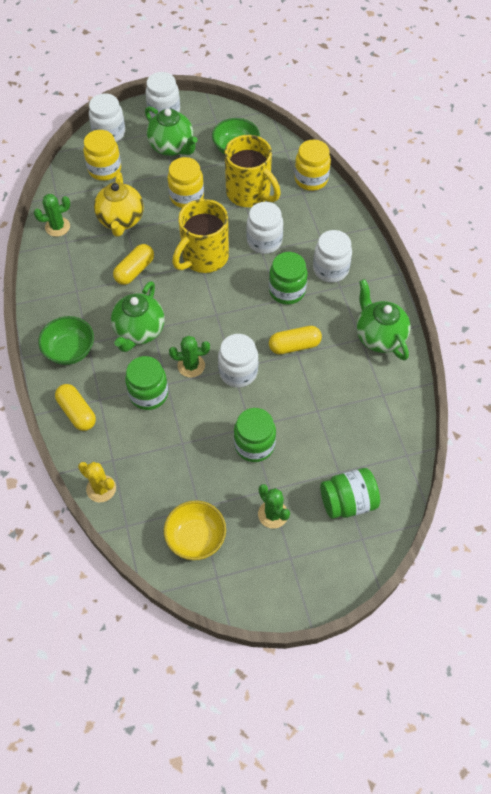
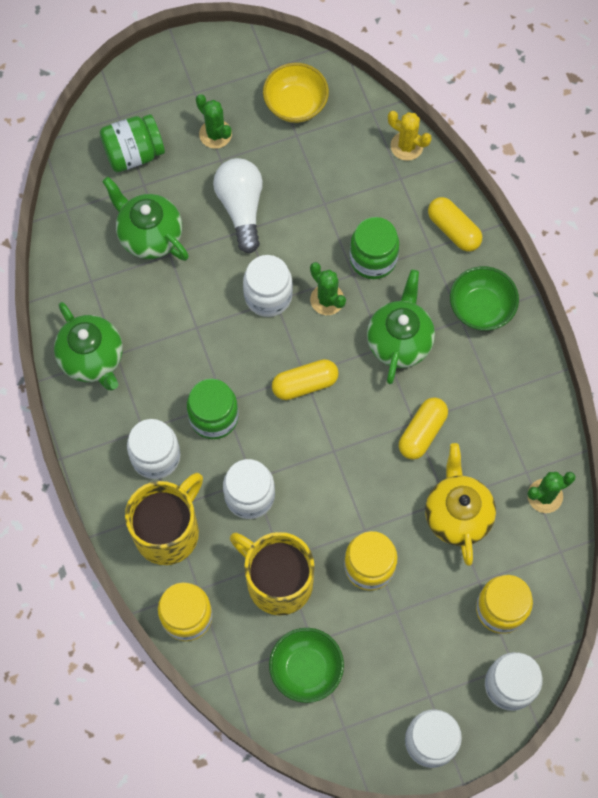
camera: 175 degrees right, 10 degrees up
green teapot [145,106,198,156] -> green teapot moved to [102,177,189,261]
green cactus [169,336,210,378] -> green cactus turned 60 degrees clockwise [310,262,346,315]
yellow mug [172,199,229,273] -> yellow mug moved to [125,473,203,565]
green jar [234,408,276,462] -> white light bulb [213,158,263,254]
yellow capsule [269,326,322,354] -> yellow capsule moved to [272,359,339,400]

